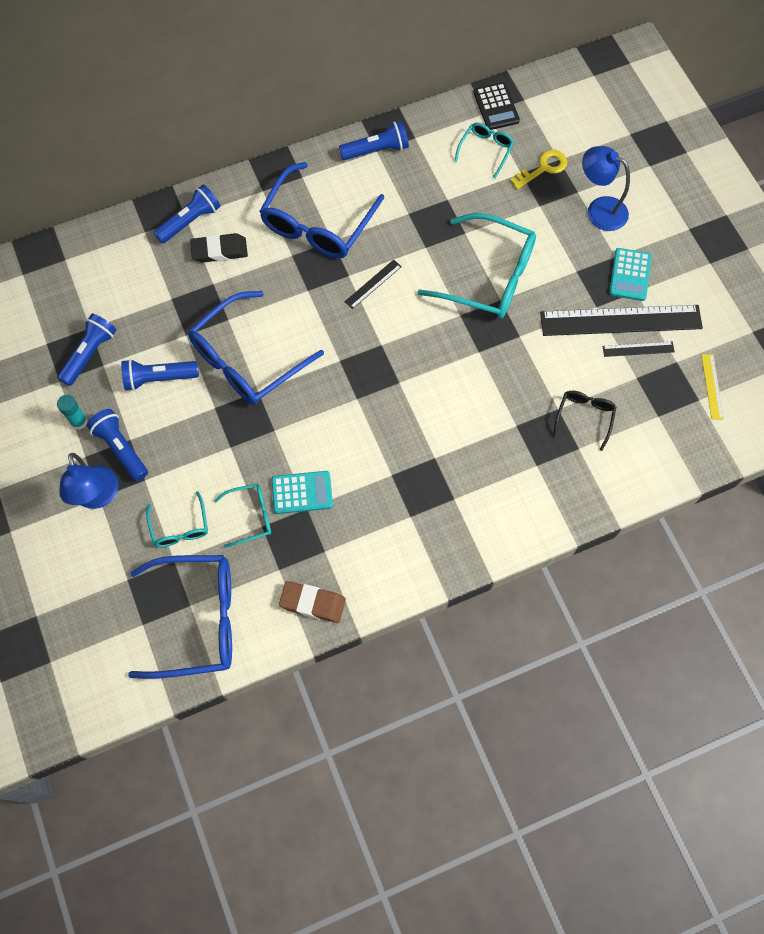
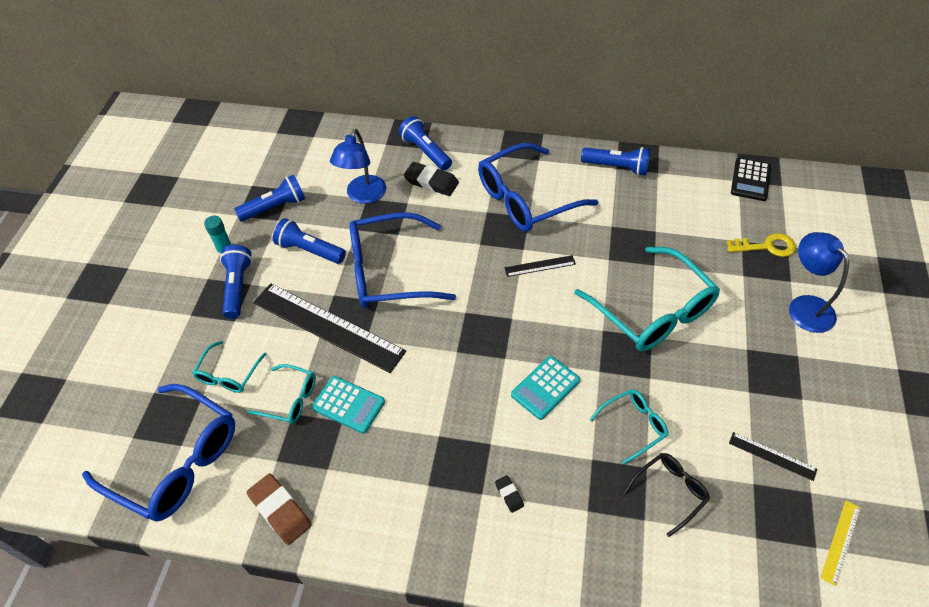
camera: 35 degrees right, 15 degrees down
blue lamp [59,453,119,509] -> blue lamp moved to [330,129,386,204]
blue flashlight [153,184,221,244] -> blue flashlight turned 120 degrees counterclockwise [399,116,452,170]
turquoise glasses [454,123,514,178] -> turquoise glasses moved to [590,389,668,464]
black ruler [540,305,703,336] -> black ruler moved to [253,283,406,373]
turquoise calculator [609,248,651,301] -> turquoise calculator moved to [511,356,580,420]
none -> black eraser [495,475,524,513]

